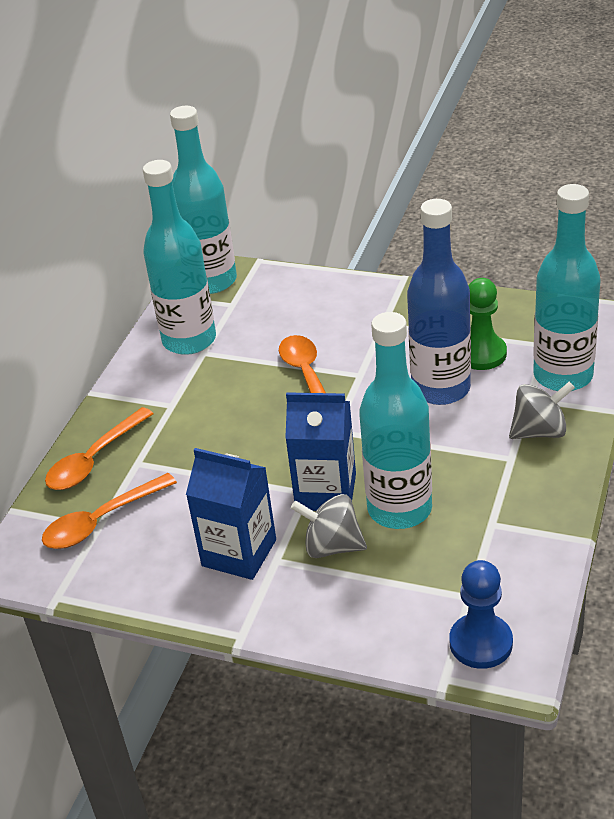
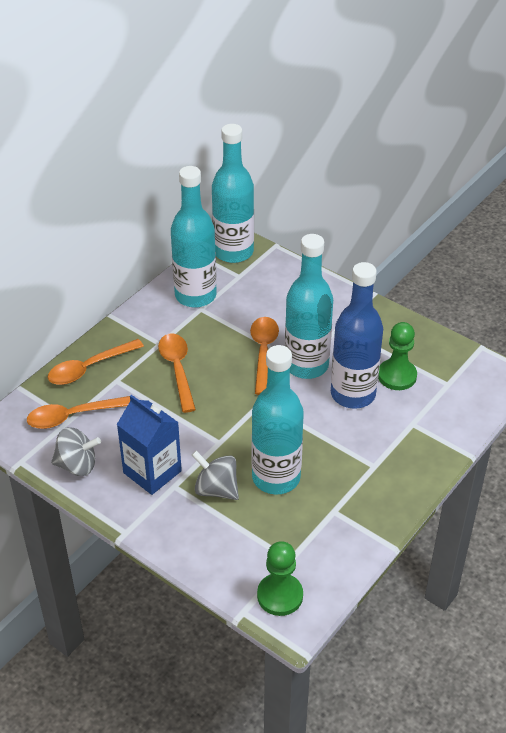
camera: 15 degrees right, 5 degrees up
blue carton [285,392,356,511] -> none
blue pawn [449,560,513,669] -> green pawn [257,541,303,616]
grey spinning top [509,382,575,439] -> grey spinning top moved to [51,427,101,476]
turquoise bottle [533,184,601,391] -> turquoise bottle moved to [285,234,333,379]
none -> orange spoon [158,334,196,413]

